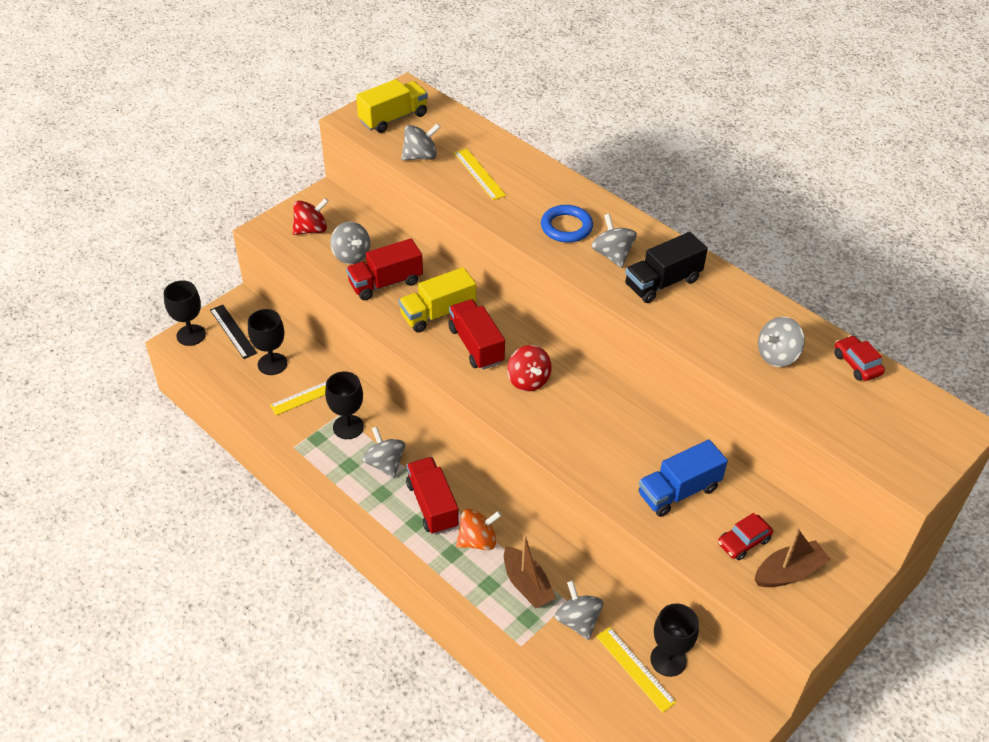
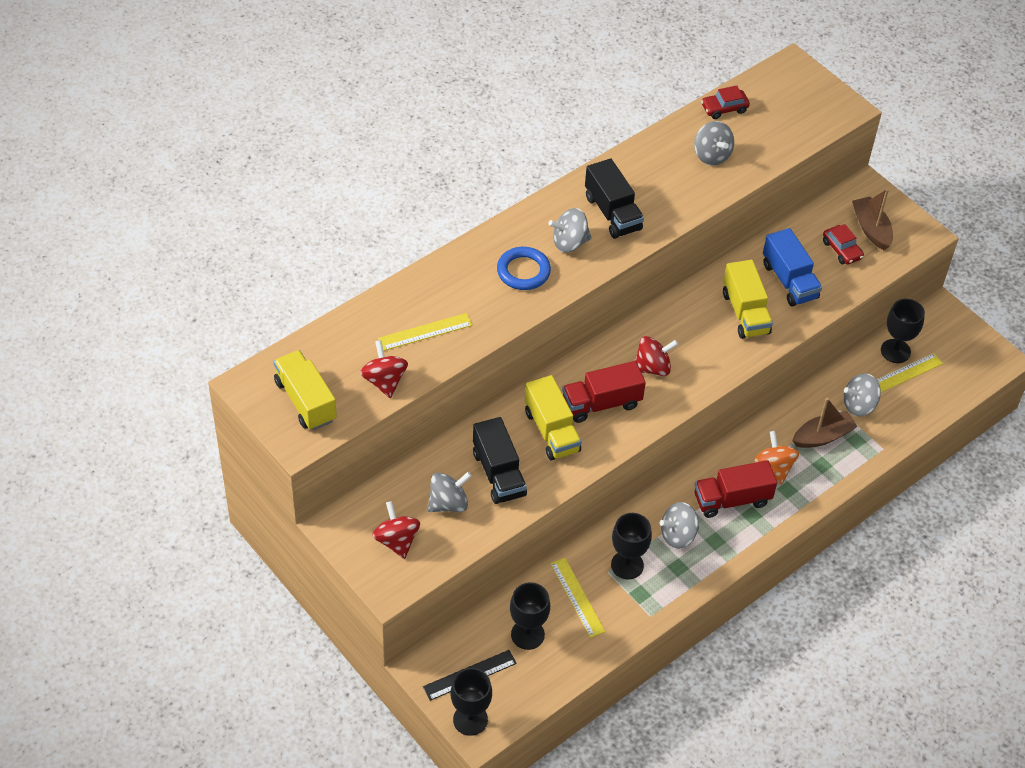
camera: 85 degrees left, 5 degrees up
red truck [346,238,423,300] -> black truck [473,417,527,504]
grey spinning top [401,124,440,161] -> red spinning top [360,340,408,398]
none -> yellow truck [723,260,773,339]

